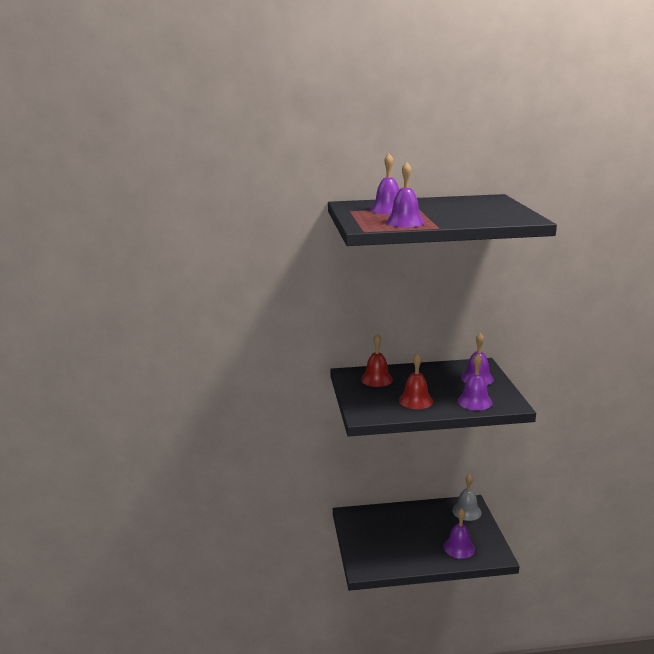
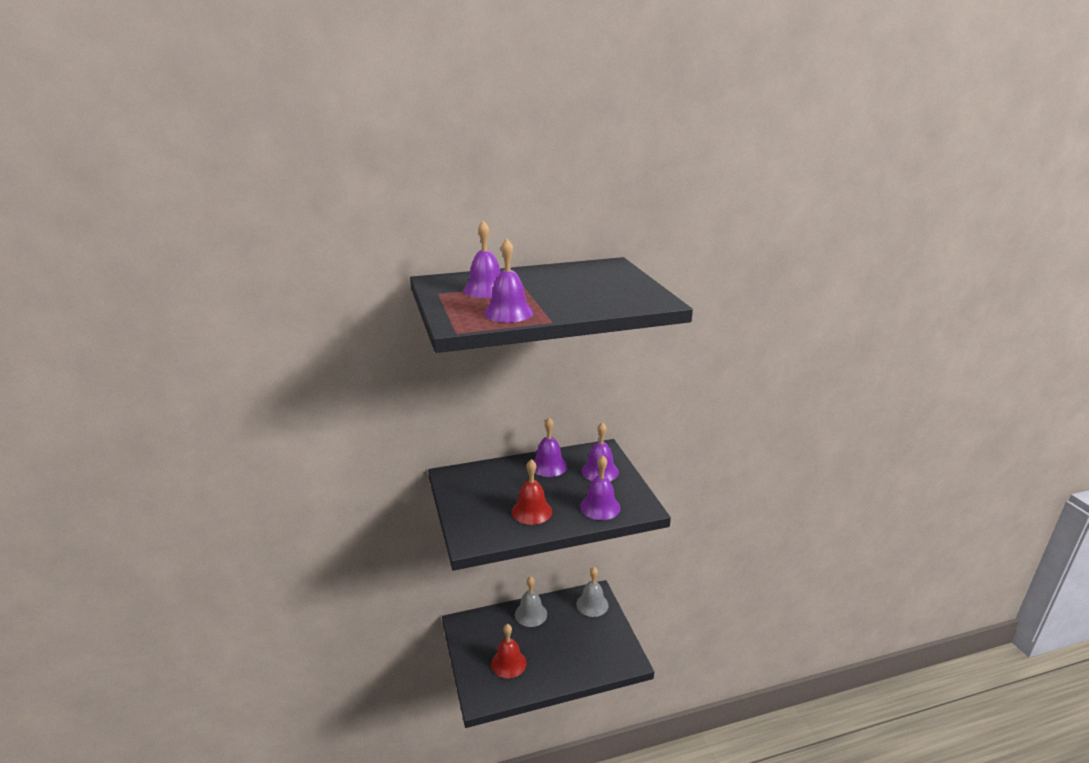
camera: 10 degrees left, 5 degrees up
red bell [361,334,393,387] -> red bell moved to [491,624,527,678]
purple bell [444,509,475,559] -> purple bell moved to [534,417,567,477]
none -> grey bell [515,576,547,627]

